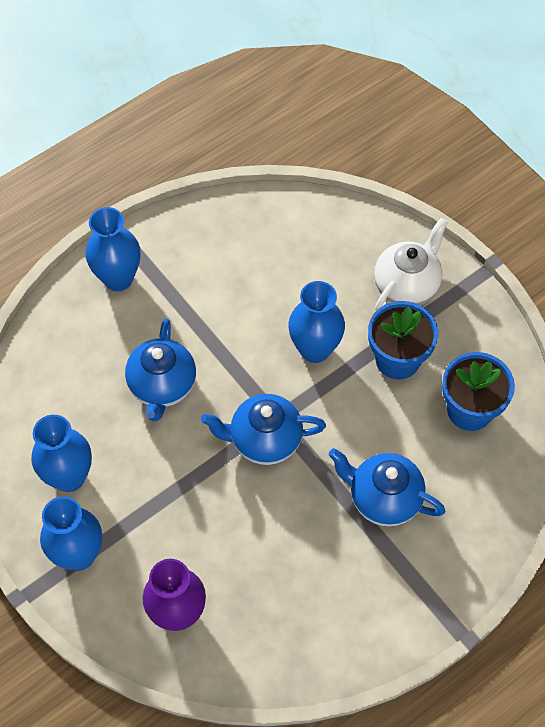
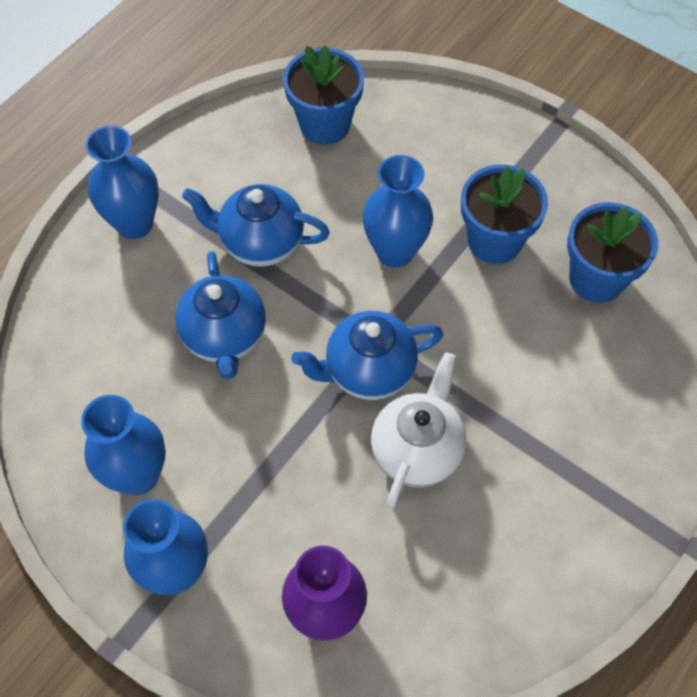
camera: 15 degrees left, 0 degrees up
blue teapot [329,448,445,527] -> blue teapot moved to [182,184,330,267]
white teapot [374,218,448,311] -> white teapot moved to [371,352,467,509]
none -> blue flower pot [283,46,364,144]

